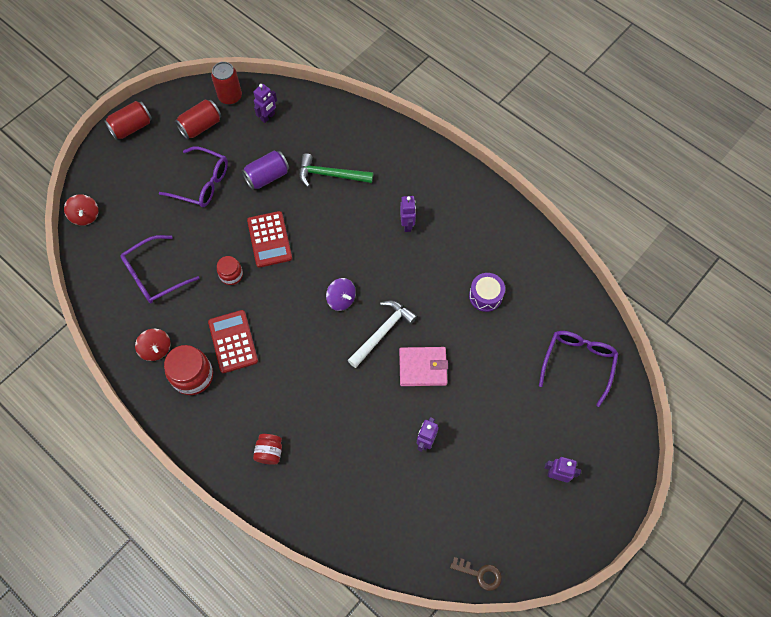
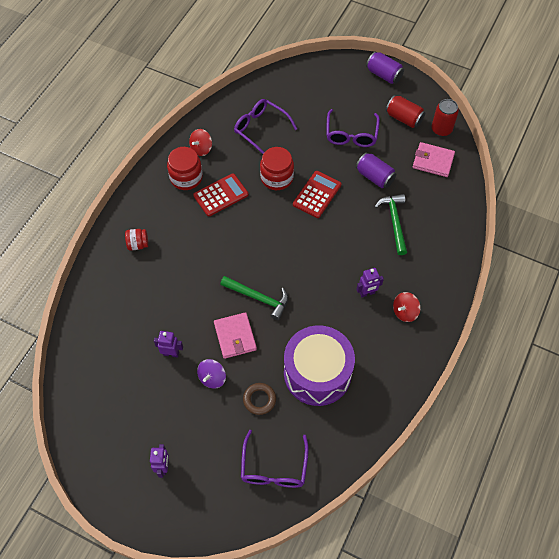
camera: 75 degrees right, 5 degrees down
red spinning top [64,194,99,226] -> red spinning top moved to [393,292,421,322]
red can [104,101,152,140] -> purple can [366,52,404,84]
red jar [217,256,243,285] -> red jar [260,147,294,190], size x1.69
red calculator [247,211,292,268] -> red calculator turned 150 degrees clockwise [293,171,341,218]
purple robot [253,84,277,123] -> pink wallet [413,142,455,177]
purple spinning top [326,278,356,311] -> purple spinning top moved to [197,359,226,389]
white hammer [348,300,417,368] -> green hammer [220,276,288,320]
brown key [450,557,502,591] -> none
purple drum [469,273,505,312] -> purple drum [284,325,355,406], size x2.18
purple glasses [539,331,618,407] -> purple glasses turned 90 degrees clockwise [241,430,309,488]
none -> brown ring [243,383,276,415]

